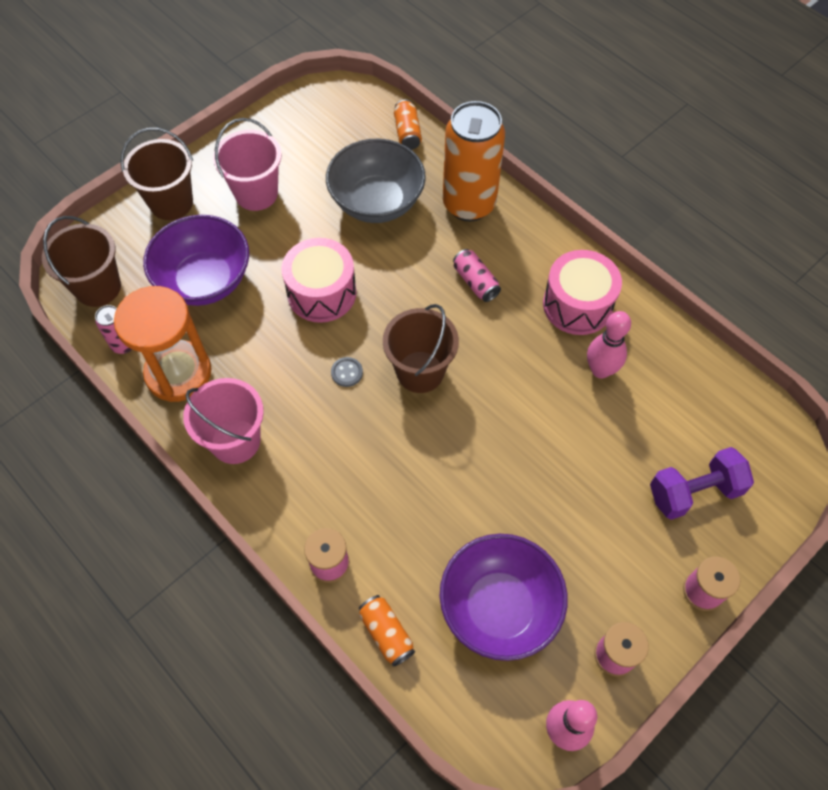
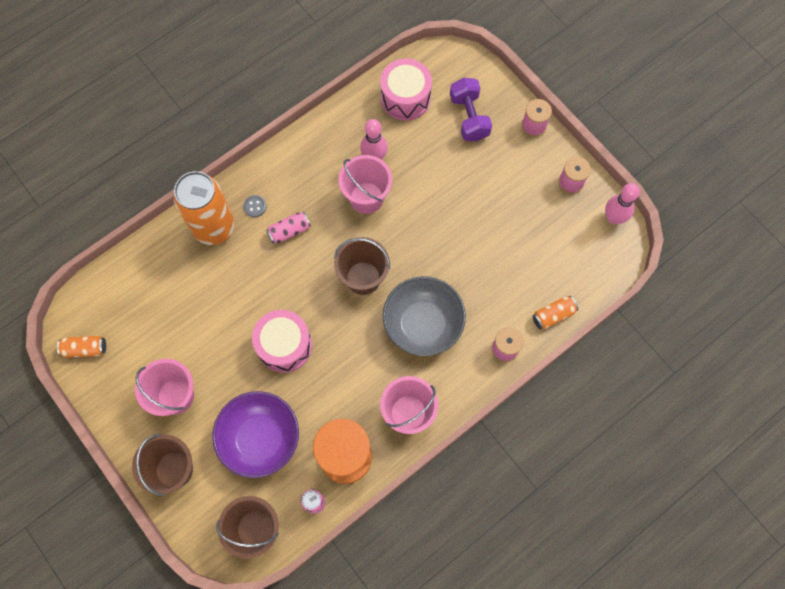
camera: 85 degrees left, 10 degrees up
grey bowl [326,139,426,223] -> grey bowl moved to [383,276,466,356]
grey button [331,357,363,387] -> grey button moved to [243,195,266,217]
orange can [394,99,422,150] -> orange can moved to [57,336,106,358]
purple bowl [440,534,568,661] -> none
pink drum [543,250,622,335] -> pink drum moved to [380,58,432,121]
none -> pink bucket [338,155,392,214]

